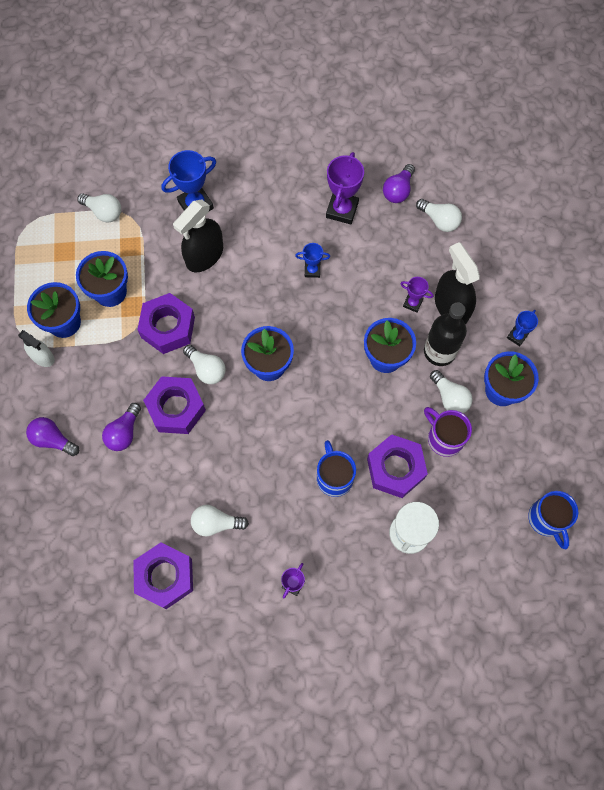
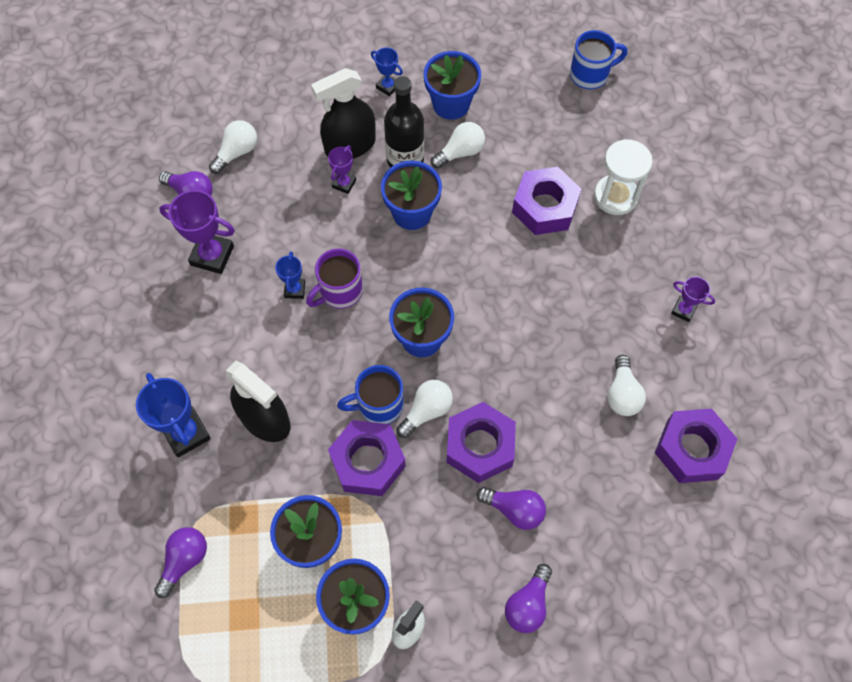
camera: 90 degrees left, 5 degrees down
white light bulb [77,193,121,222] -> purple light bulb [154,527,207,598]
blue mug [317,440,356,497] -> blue mug moved to [337,365,404,424]
purple mug [424,407,472,457] -> purple mug moved to [306,248,363,309]

